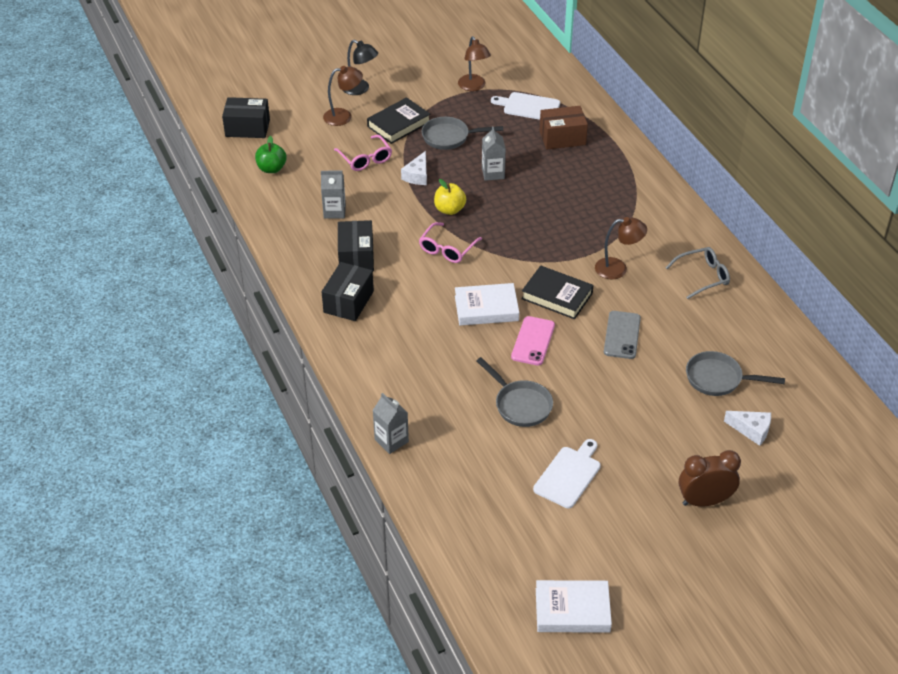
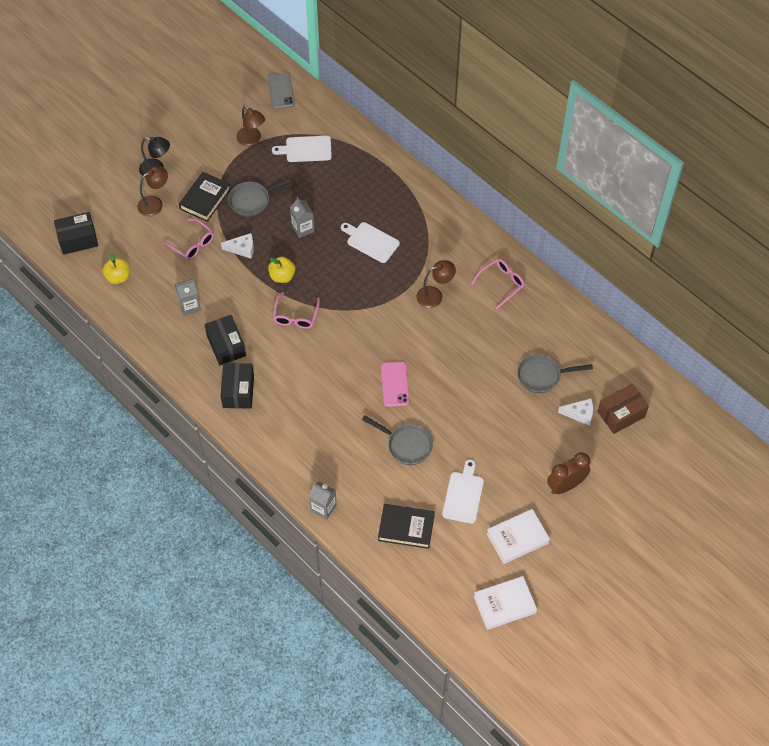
camera: 20 degrees left, 15 degrees up
green apple [255,136,287,173] -> yellow apple [102,253,130,284]
white cheese [401,151,427,185] -> white cheese turned 90 degrees counterclockwise [221,233,254,258]
white book [455,283,519,326] -> white book moved to [486,509,550,564]
black book [521,266,594,319] -> black book moved to [378,504,435,549]
brown box [539,106,588,150] -> brown box moved to [598,384,649,434]
grey phone [604,311,641,359] -> grey phone moved to [267,72,295,109]
grey glasses [665,247,730,299] -> pink glasses [471,259,525,309]
none -> white cutting board [341,222,400,263]

